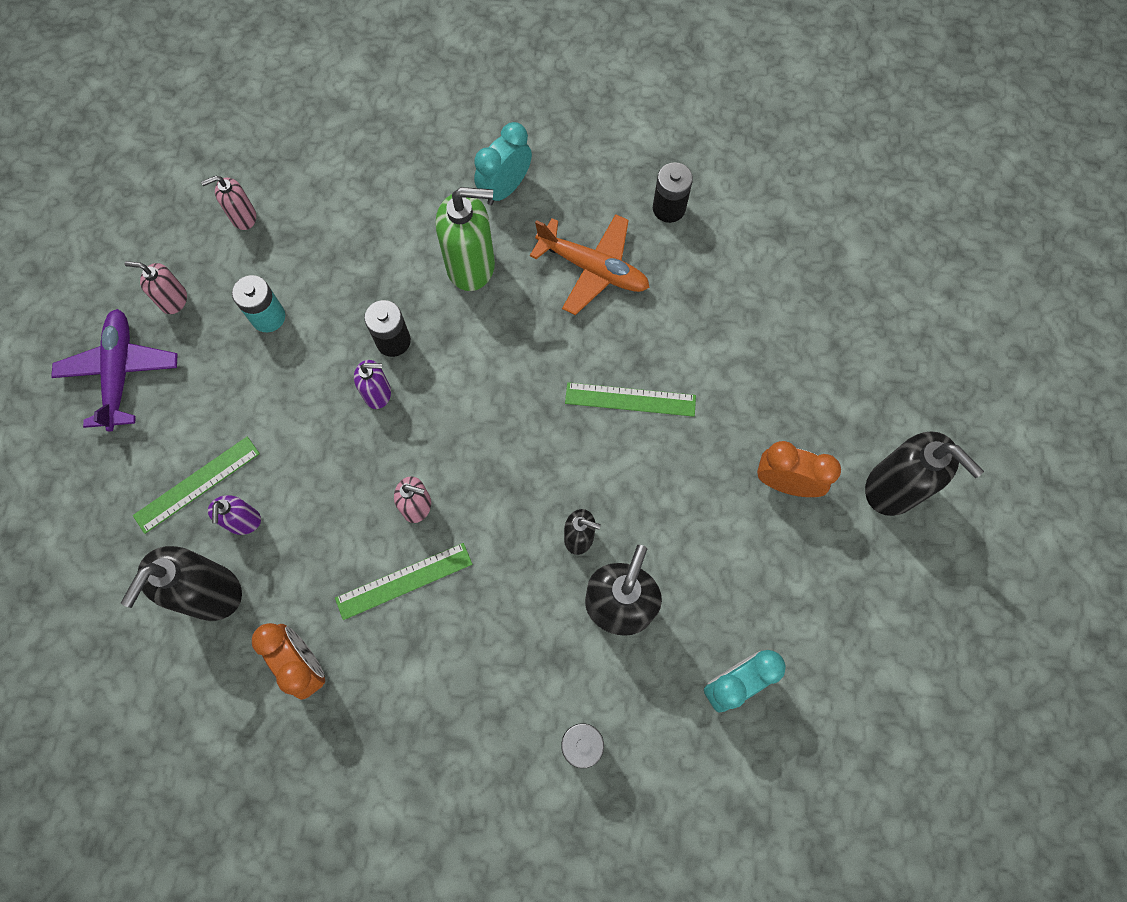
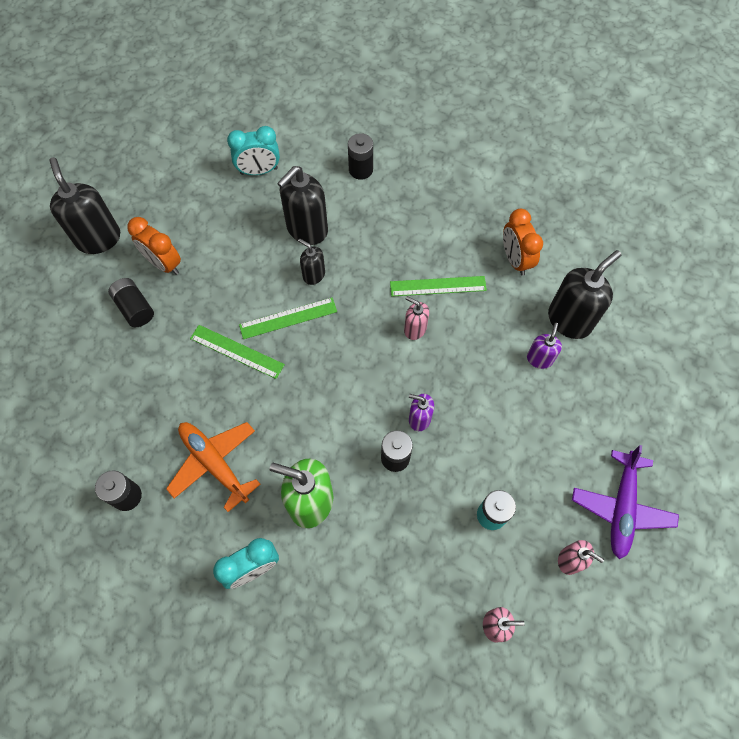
camera: 160 degrees left, 5 degrees down
green ruler [133,437,260,534] -> green ruler moved to [239,298,337,339]
none -> black battery [108,278,154,327]

